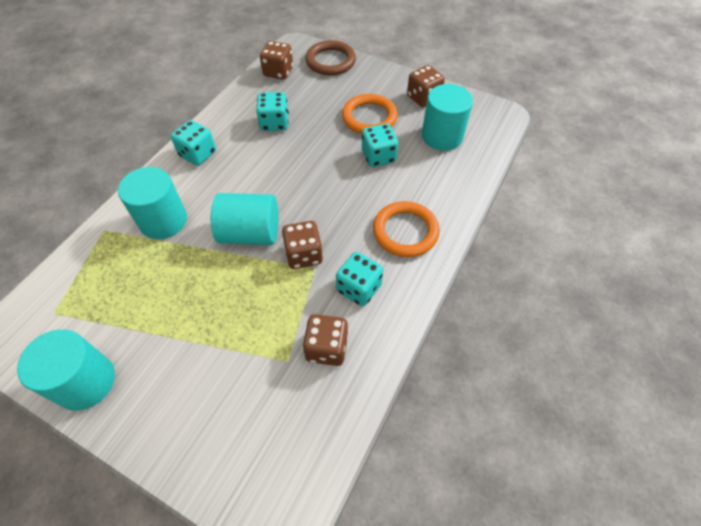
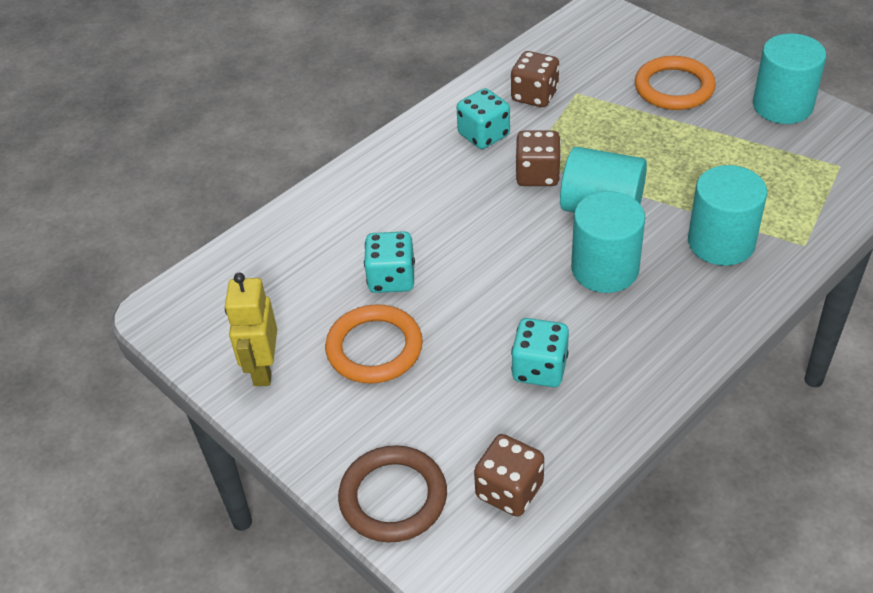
camera: 160 degrees left, 10 degrees down
turquoise dice [171,120,216,166] -> none
orange ring [373,201,440,257] -> orange ring moved to [635,56,716,110]
brown dice [407,65,445,107] -> yellow robot [225,273,277,386]
turquoise cylinder [422,84,473,151] -> turquoise cylinder moved to [571,191,645,293]

